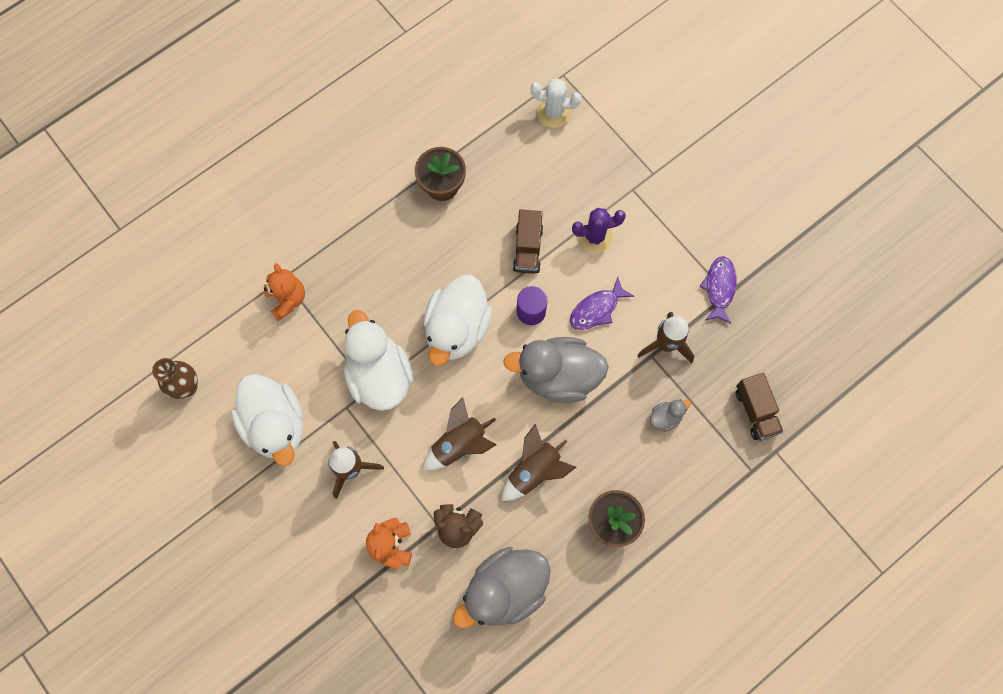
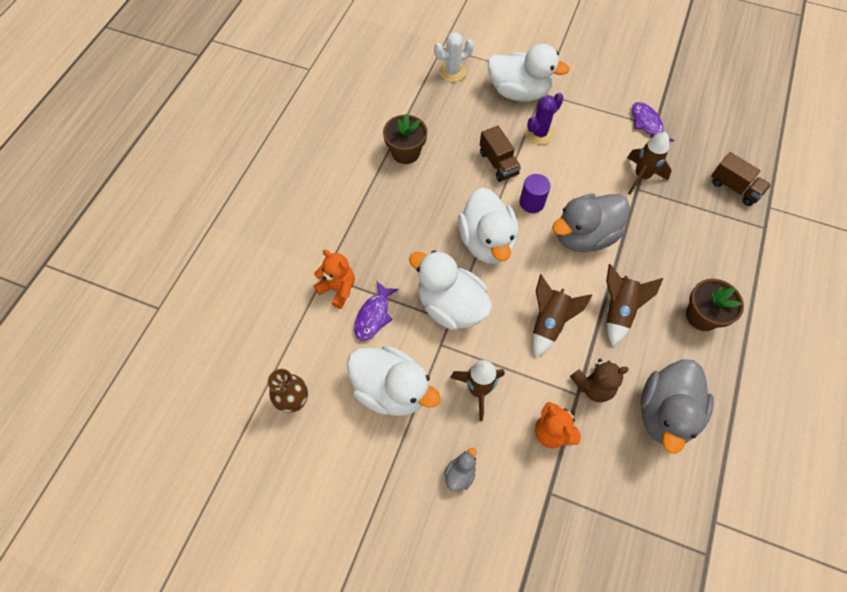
camera: 30 degrees left, 10 degrees down
purple fish [570,277,634,330] -> purple fish moved to [354,281,399,341]
grey duck [650,399,691,432] -> grey duck moved to [444,448,476,491]
none -> white duck [488,44,570,102]

